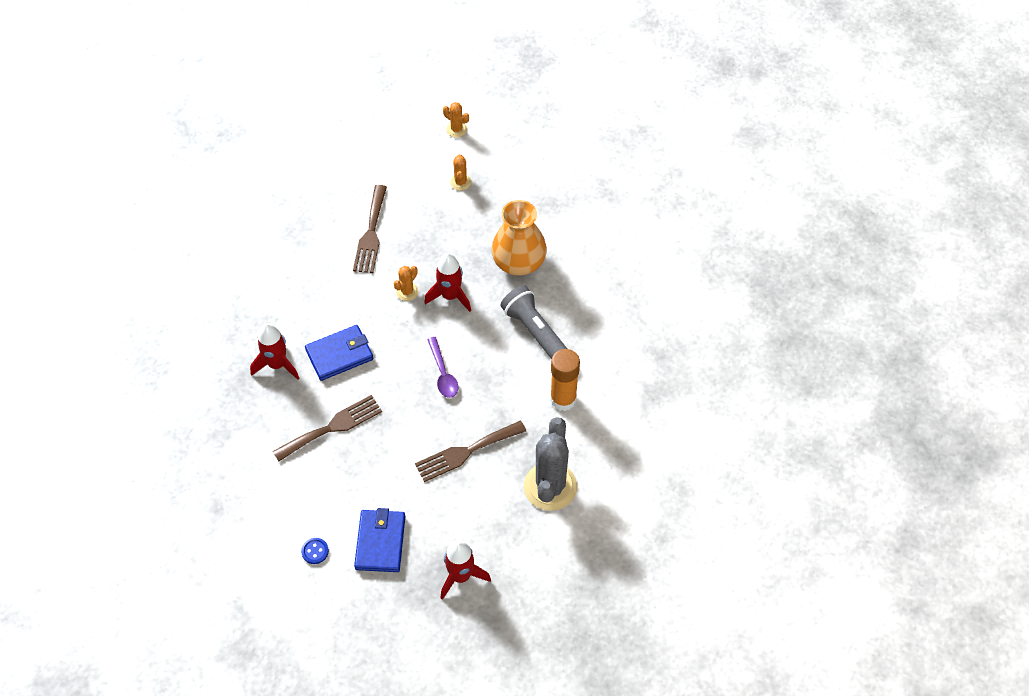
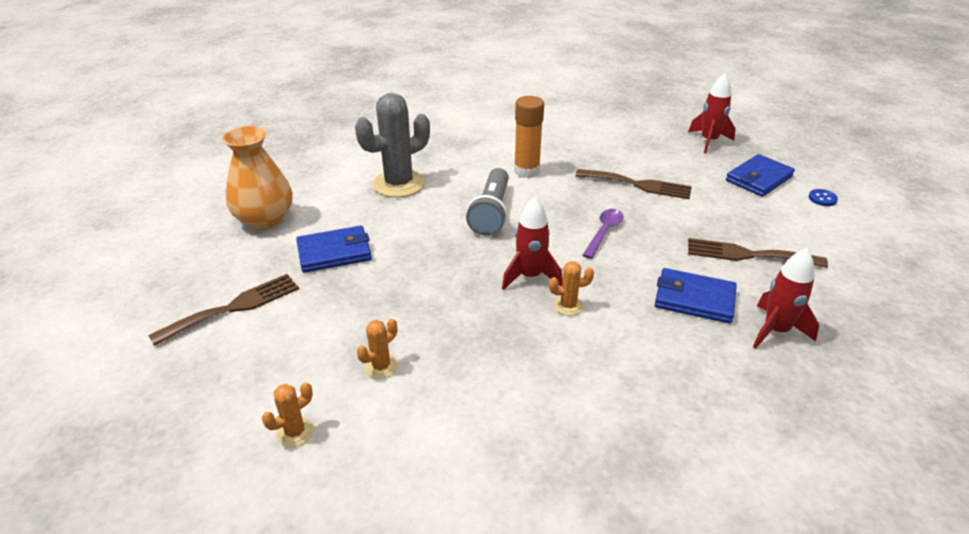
camera: 135 degrees left, 20 degrees down
brown fork [353,185,387,273] -> brown fork moved to [148,274,299,346]
orange cactus [443,102,469,138] -> orange cactus turned 60 degrees clockwise [262,382,314,447]
orange vase [491,200,547,276] -> orange vase moved to [222,126,293,230]
grey cactus [524,417,577,511] -> grey cactus moved to [355,93,430,197]
none -> blue wallet [296,226,372,273]

